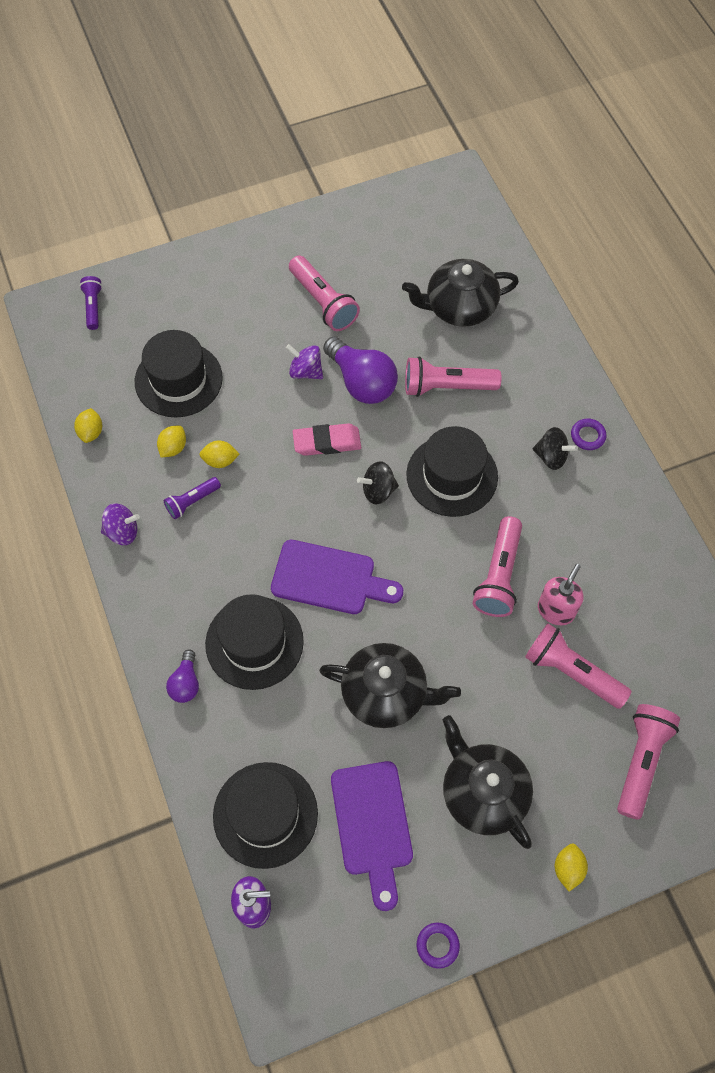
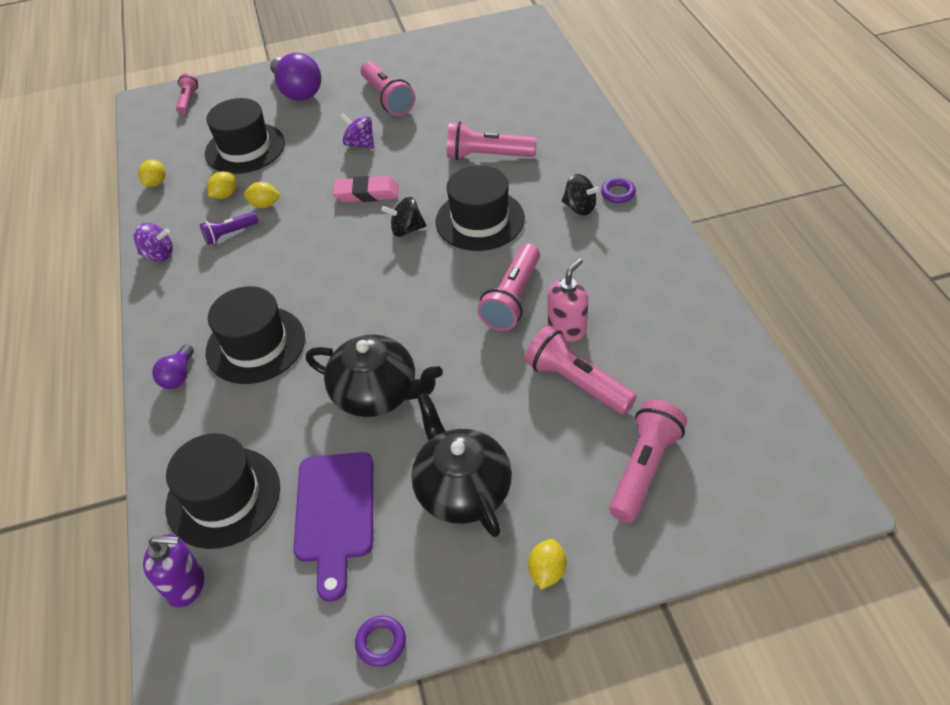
camera: 10 degrees right, 15 degrees down
purple flashlight [79,276,102,330] -> pink flashlight [176,73,198,115]
purple cutting board [271,540,403,614] -> none
purple light bulb [323,337,398,404] -> purple light bulb moved to [270,53,321,101]
black teapot [402,259,519,327] -> none

